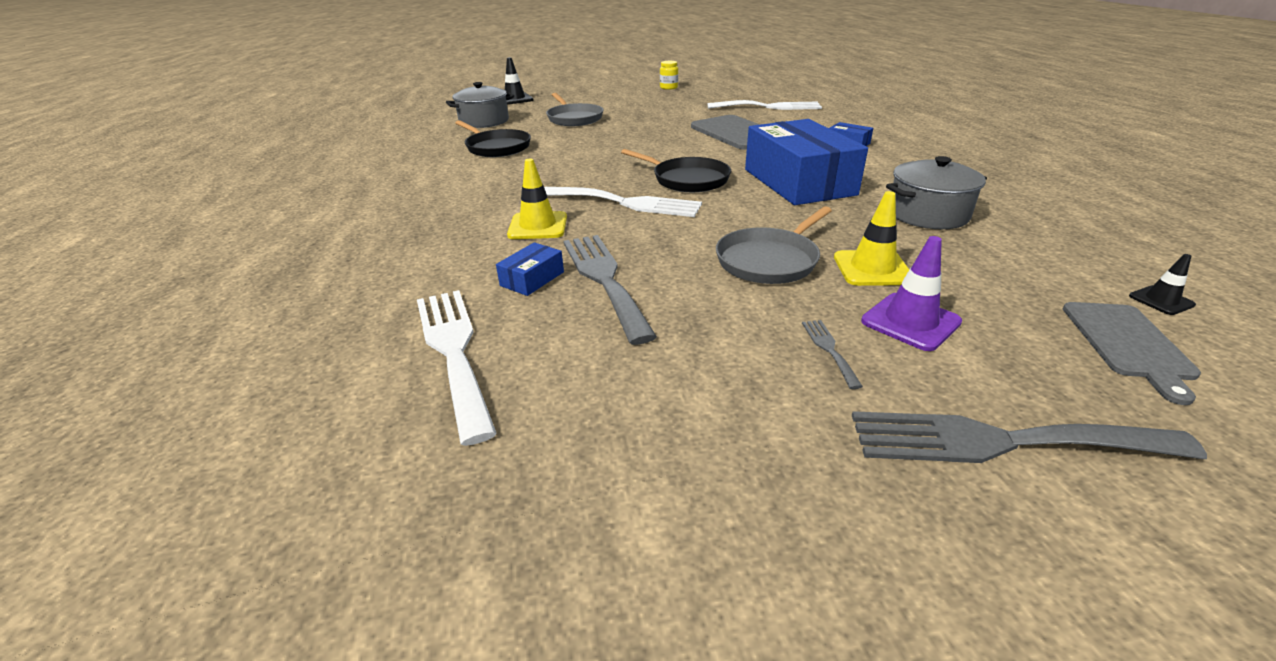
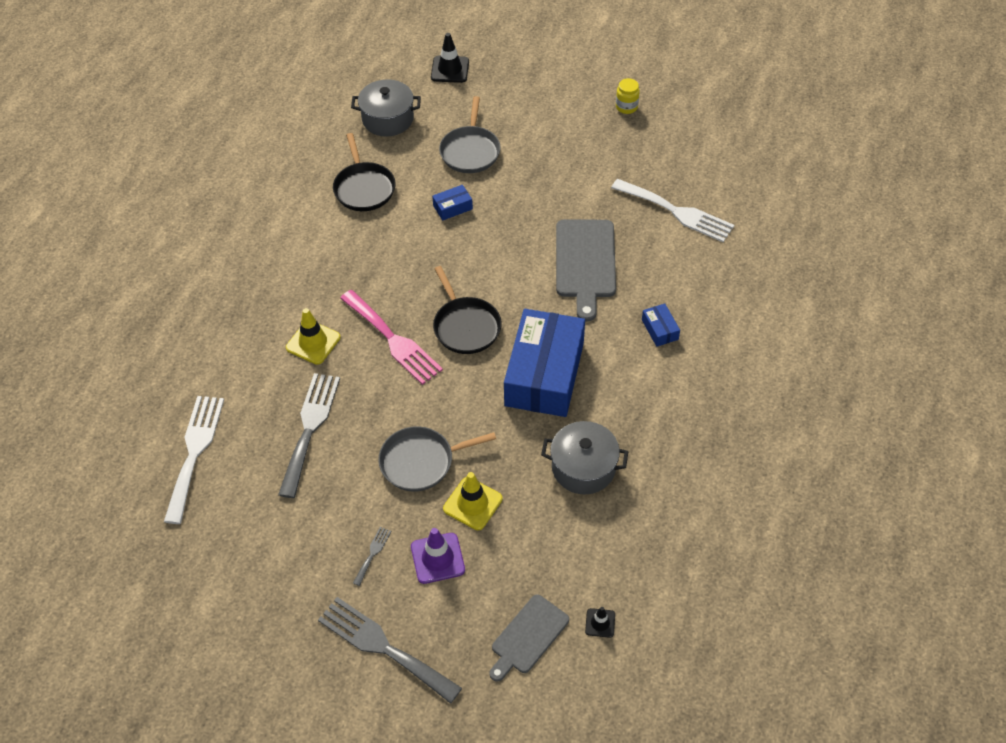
camera: 30 degrees right, 20 degrees up
blue box [496,242,564,296] -> blue box moved to [432,185,473,221]
white fork [544,187,702,217] -> pink fork [340,290,443,385]

